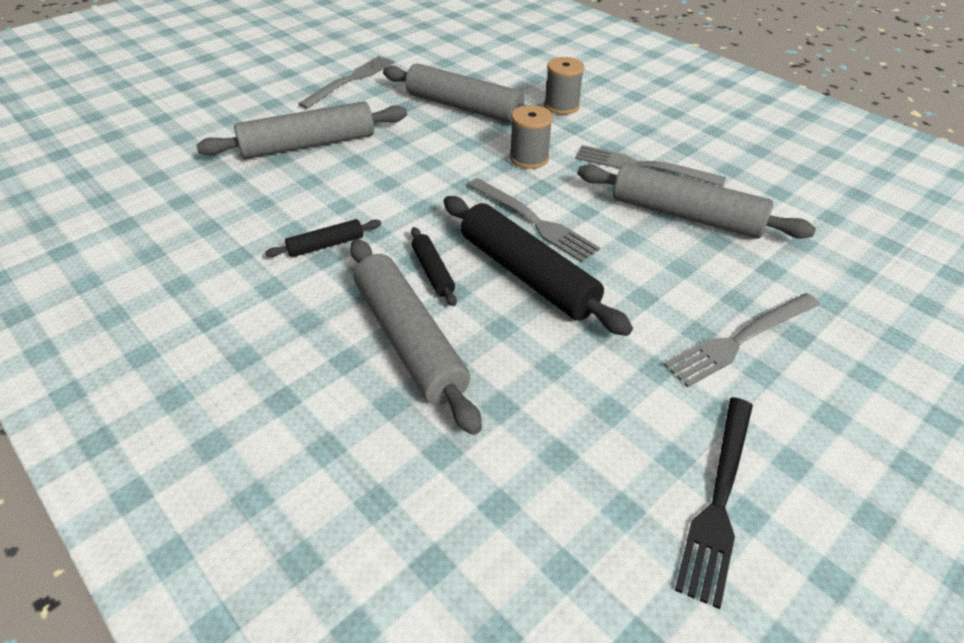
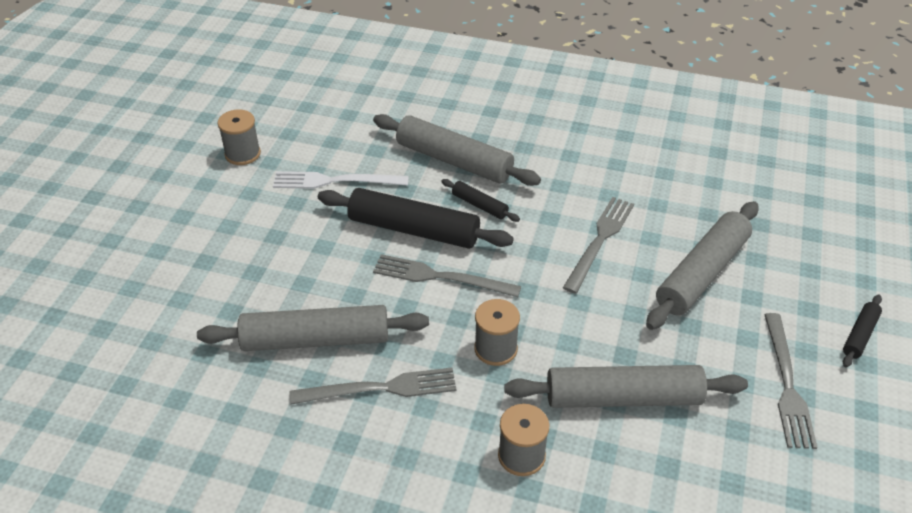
camera: 150 degrees right, 0 degrees up
black rolling pin [265,219,381,257] -> black rolling pin moved to [843,295,882,367]
grey fork [664,293,820,388] -> grey fork moved to [563,197,634,294]
black fork [675,397,753,609] -> grey spool [218,109,261,165]
none -> white fork [273,171,409,189]

